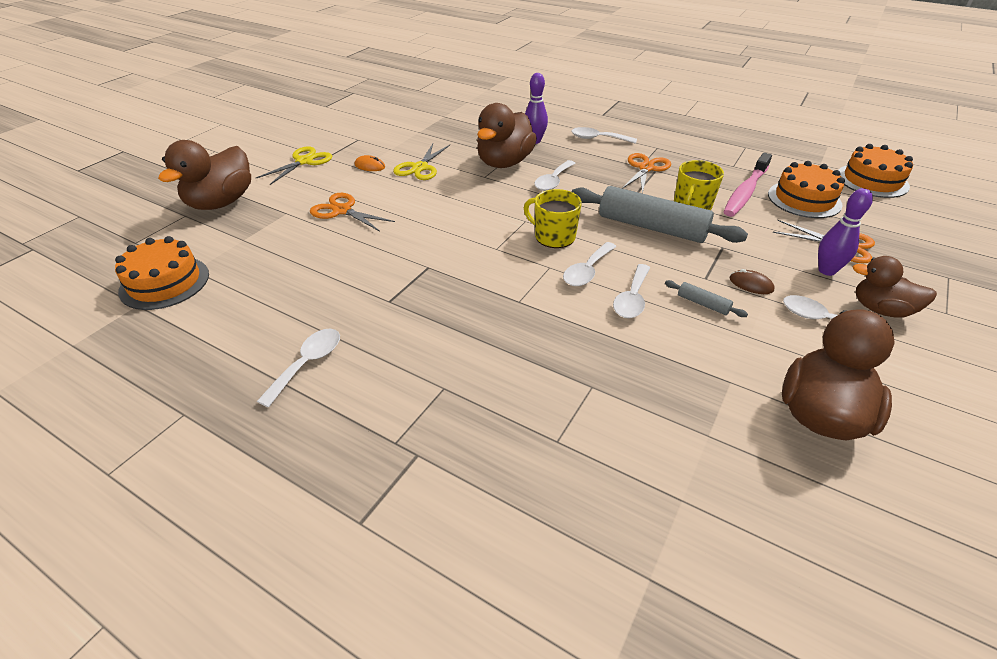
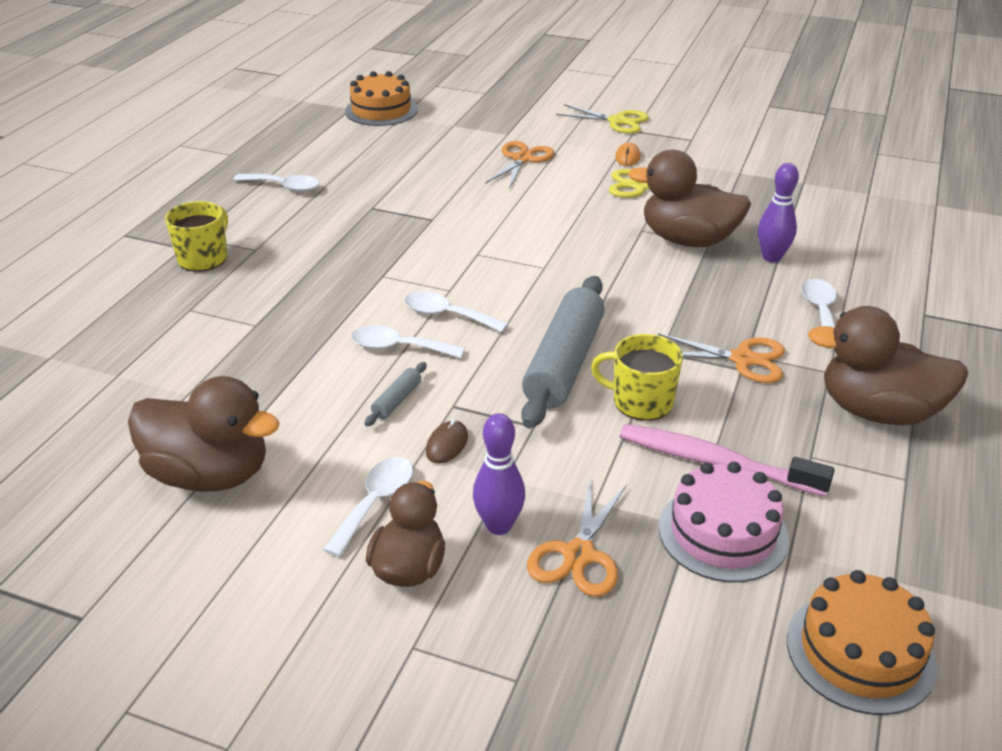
camera: 80 degrees right, 5 degrees down
brown duck [158,140,251,210] -> brown duck moved to [808,306,968,425]
yellow mug [524,189,582,248] -> yellow mug moved to [165,201,228,271]
white spoon [534,160,576,191] -> none
orange cake [768,161,845,218] -> pink cake [658,462,789,582]

